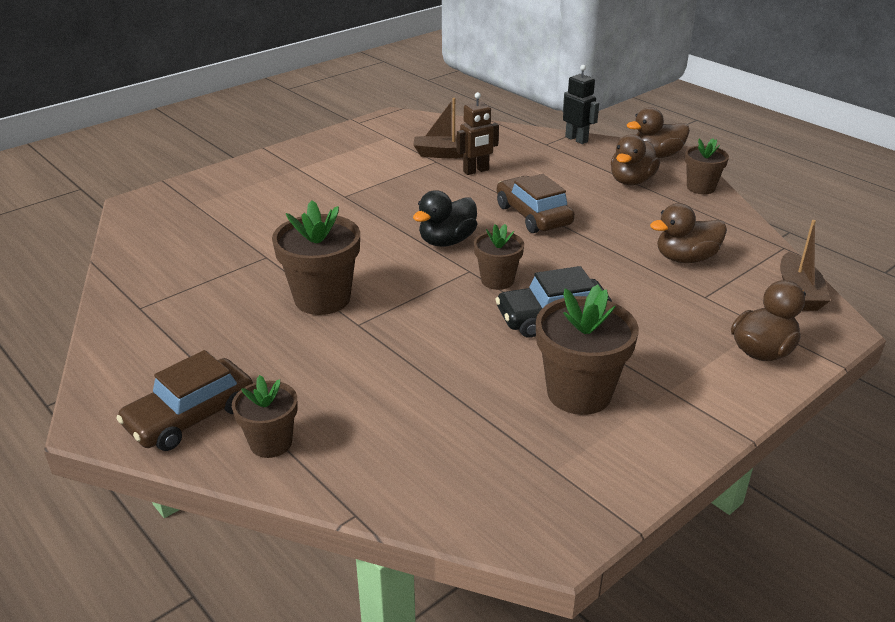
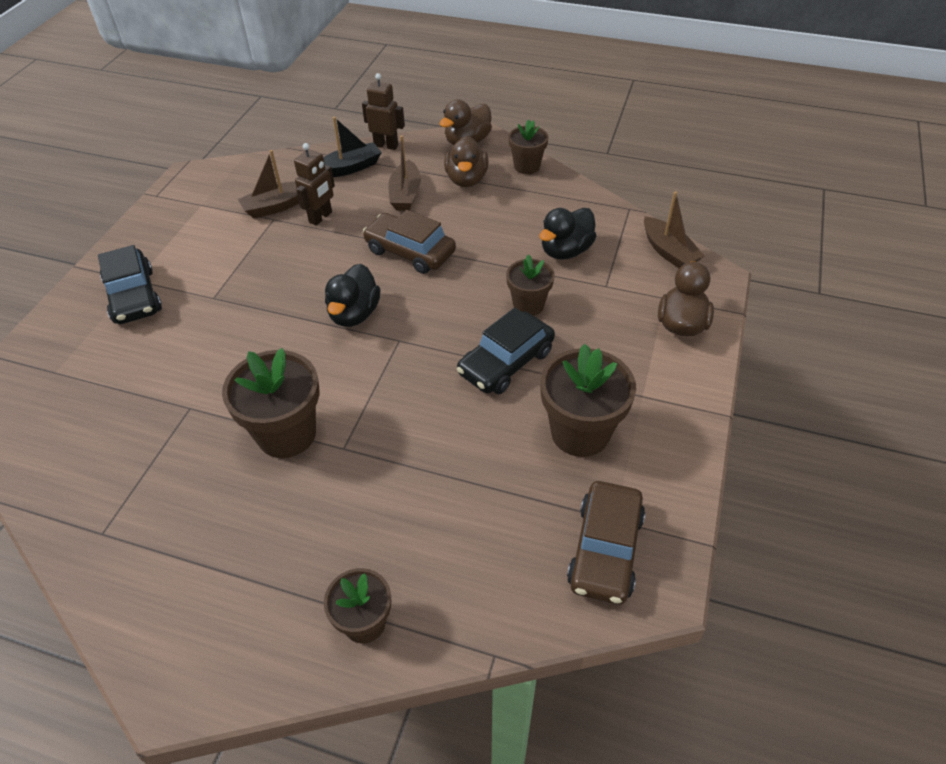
camera: 30 degrees left, 15 degrees up
brown car [116,350,253,451] -> brown car moved to [567,481,645,604]
brown flower pot [474,224,524,290] -> brown flower pot moved to [506,254,555,316]
black robot [563,65,599,144] -> brown robot [362,73,405,150]
brown duck [650,203,727,263] -> black duck [540,208,597,260]
none -> black car [98,245,162,324]
none -> black boat [323,117,382,177]
none -> brown boat [388,135,421,211]

